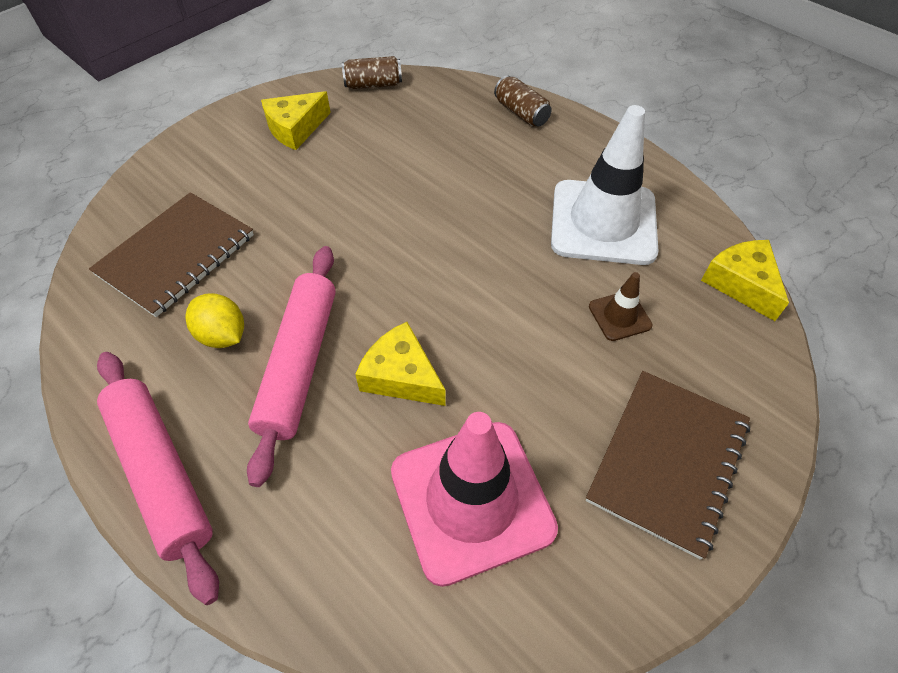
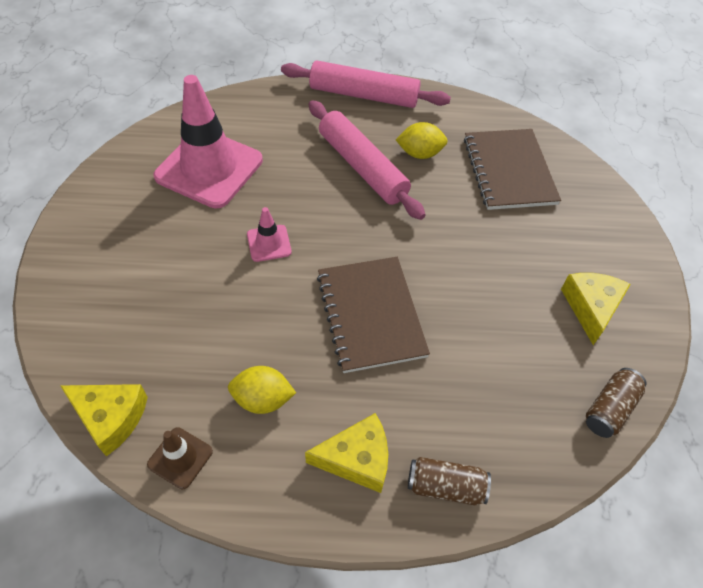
camera: 135 degrees right, 0 degrees up
yellow cheese [355,322,446,406] -> yellow cheese moved to [305,413,388,493]
white traffic cone [551,105,658,265] -> yellow lemon [228,366,296,414]
brown notebook [586,371,750,560] -> brown notebook moved to [317,257,430,373]
brown traffic cone [589,272,653,341] -> brown traffic cone moved to [147,427,213,489]
none -> pink traffic cone [247,207,292,262]

